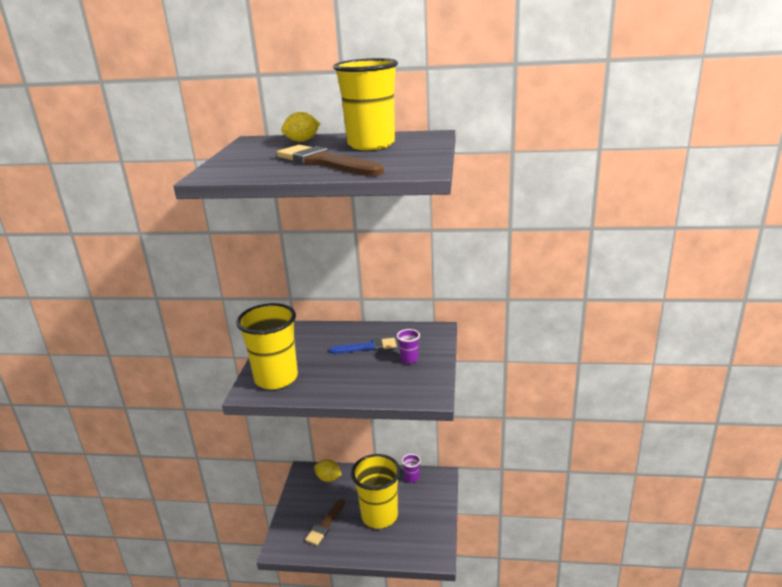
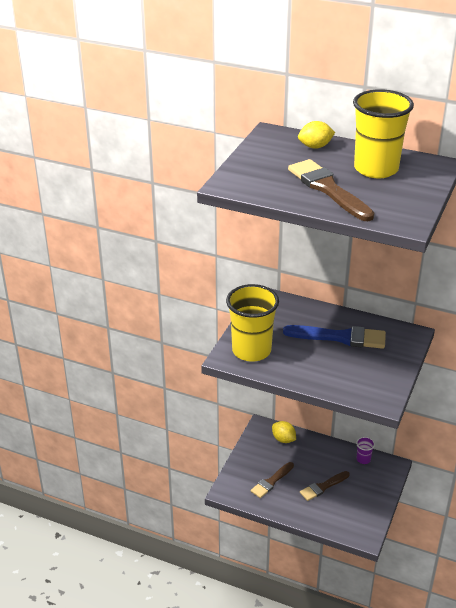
camera: 15 degrees right, 10 degrees up
blue brush [330,338,397,354] -> blue brush [283,325,386,349], size x1.61
yellow cup [351,454,401,529] -> brown brush [300,471,350,501]
purple cup [397,329,420,364] -> none

